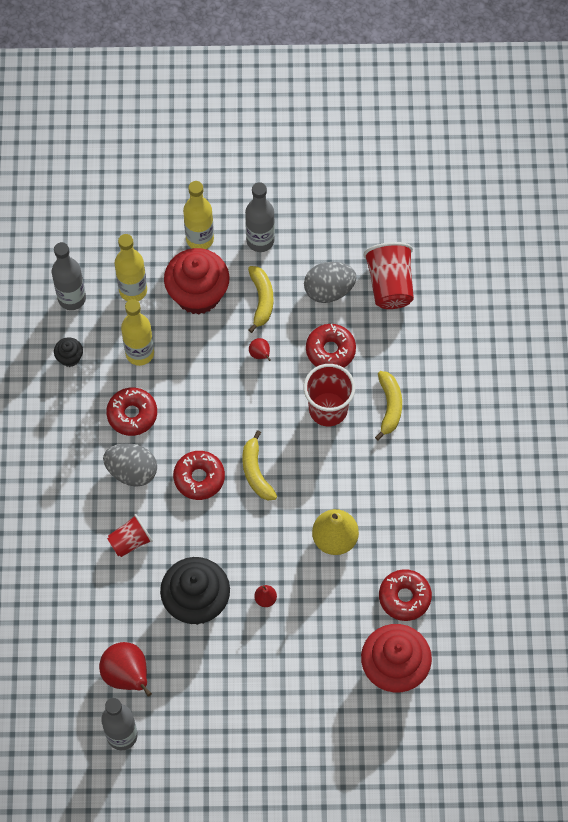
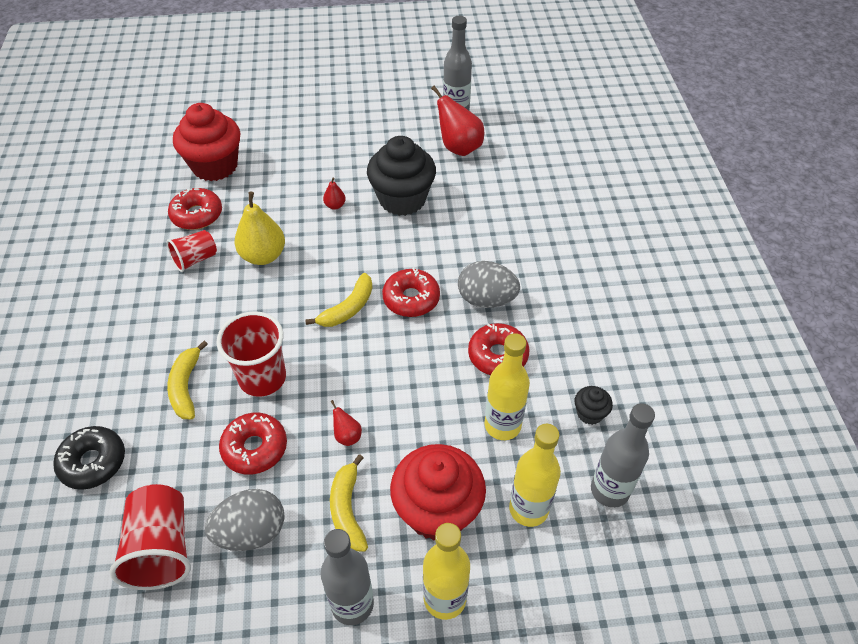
camera: 175 degrees right, 15 degrees down
red cup [107,514,153,557] -> red cup moved to [167,230,217,272]
yellow banana [242,430,277,500] -> yellow banana turned 60 degrees clockwise [305,273,373,327]
none -> black donut [53,426,125,490]

